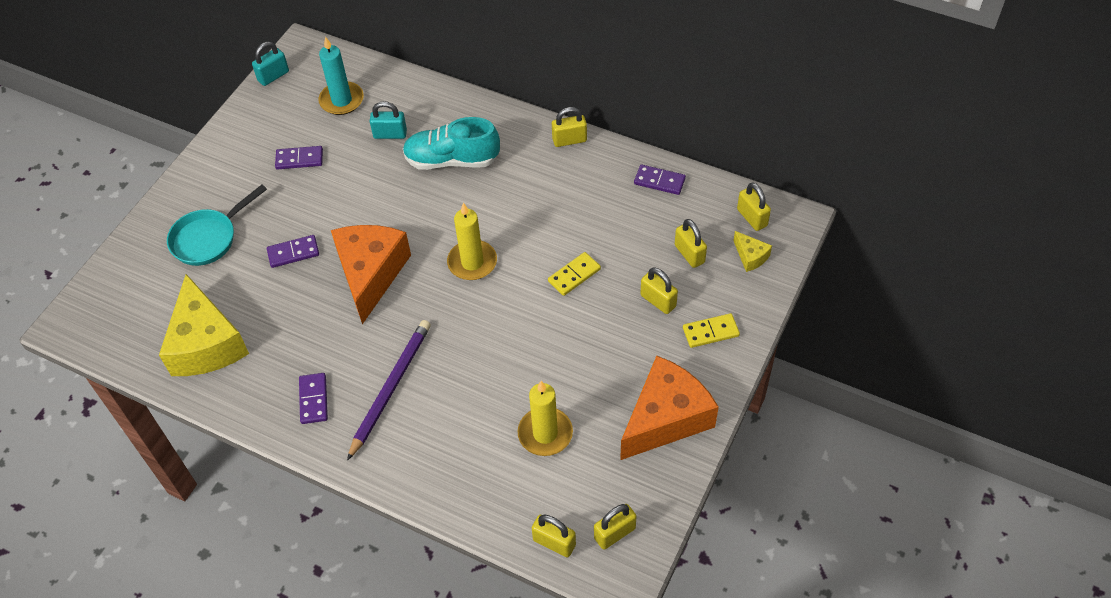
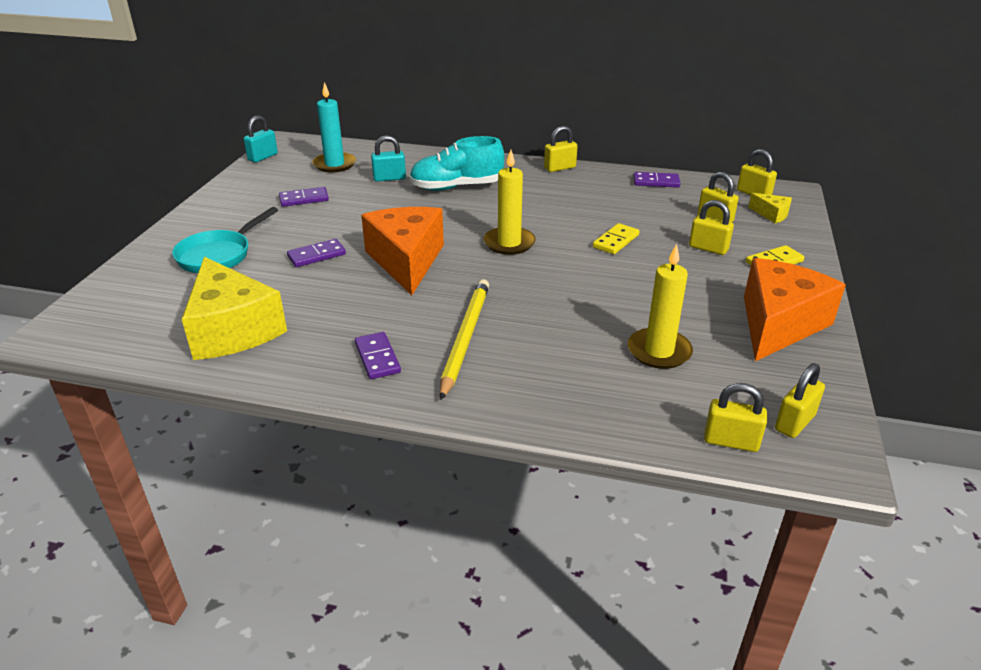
camera: 15 degrees left, 20 degrees down
purple pencil [347,320,431,461] -> yellow pencil [440,279,489,400]

